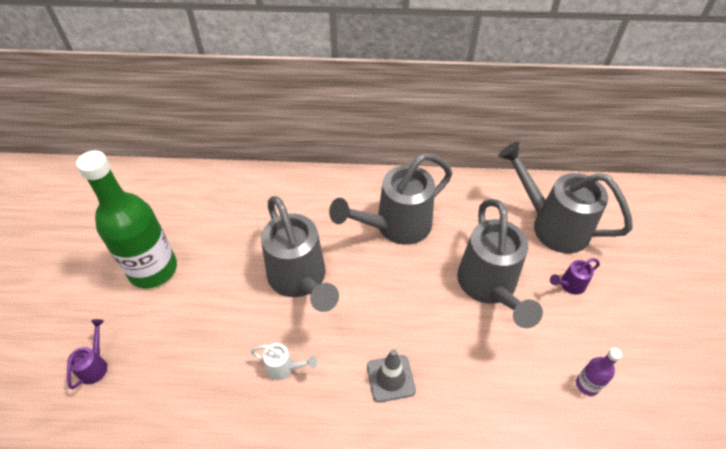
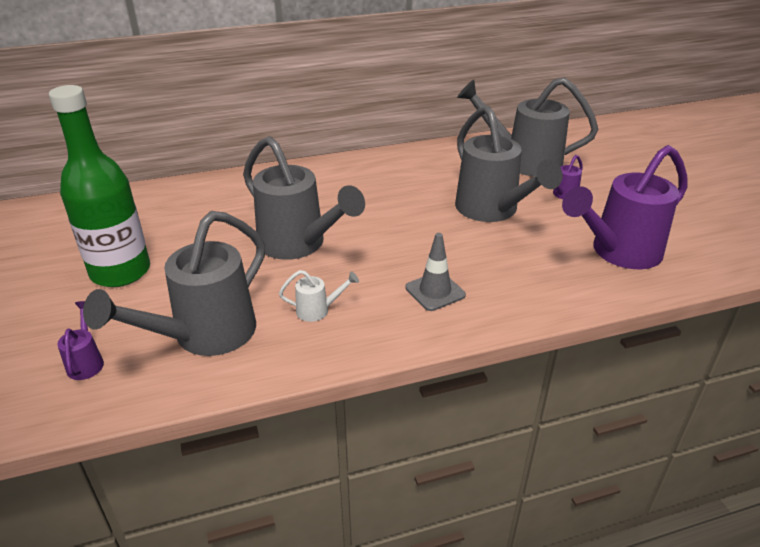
camera: 20 degrees left, 15 degrees down
grey watering can [329,153,452,245] -> grey watering can moved to [83,211,265,356]
purple bottle [576,348,622,396] -> purple watering can [562,145,687,269]

